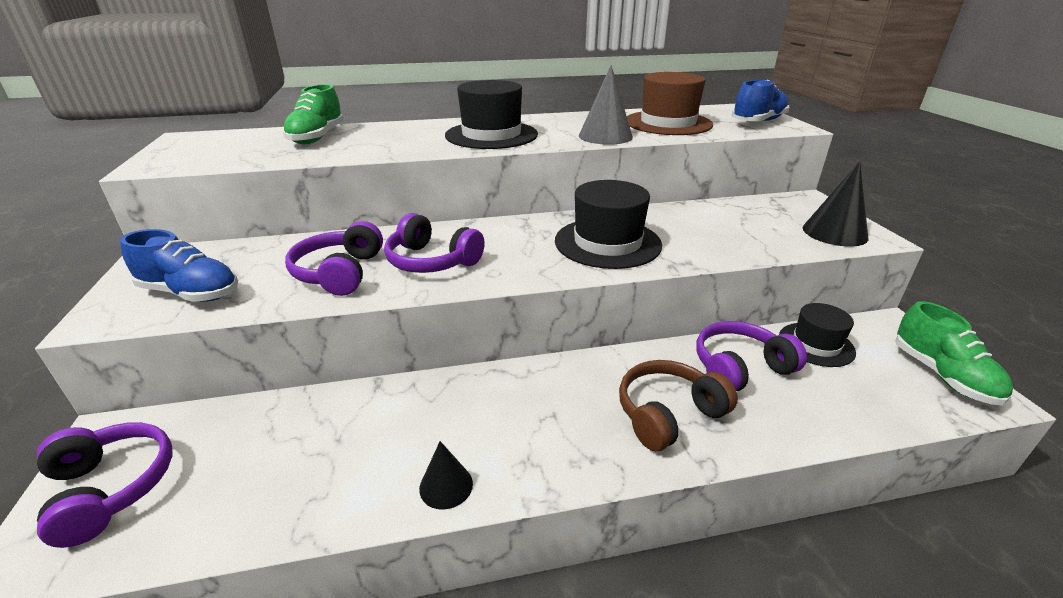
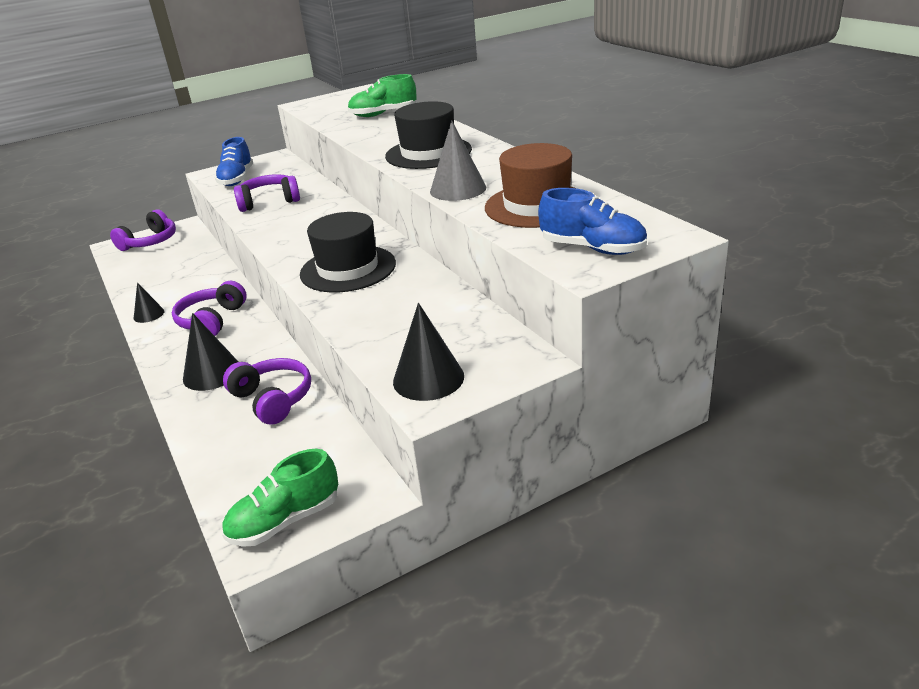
camera: 75 degrees right, 0 degrees up
purple headphones [384,213,485,273] -> purple headphones moved to [172,281,247,336]
brown headphones [619,360,738,451] -> black cone [183,313,238,391]
black hat [779,303,856,367] -> none

